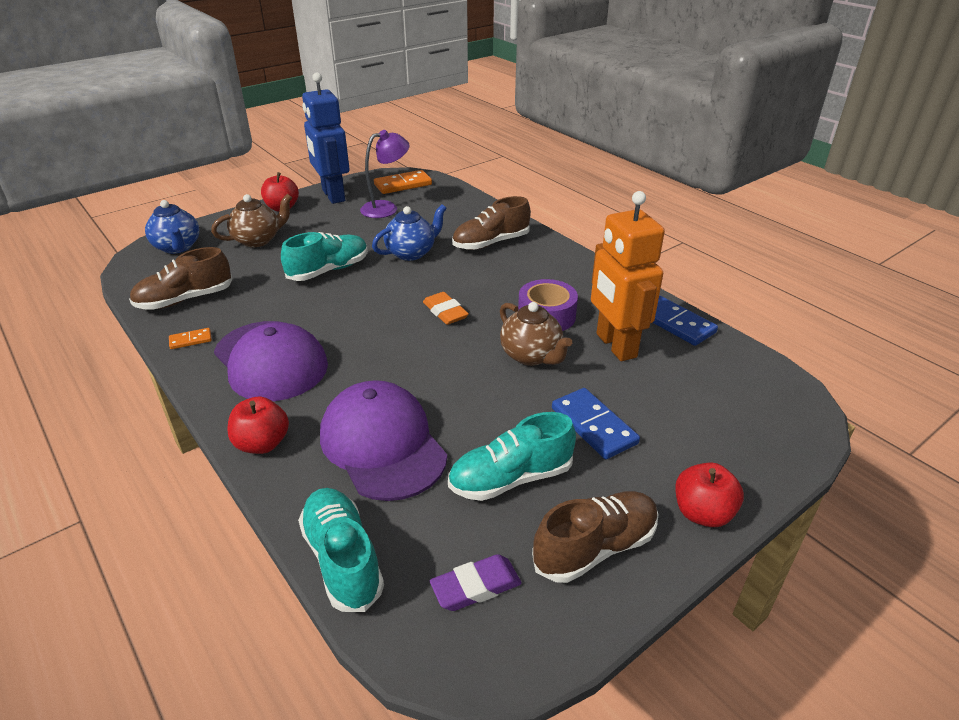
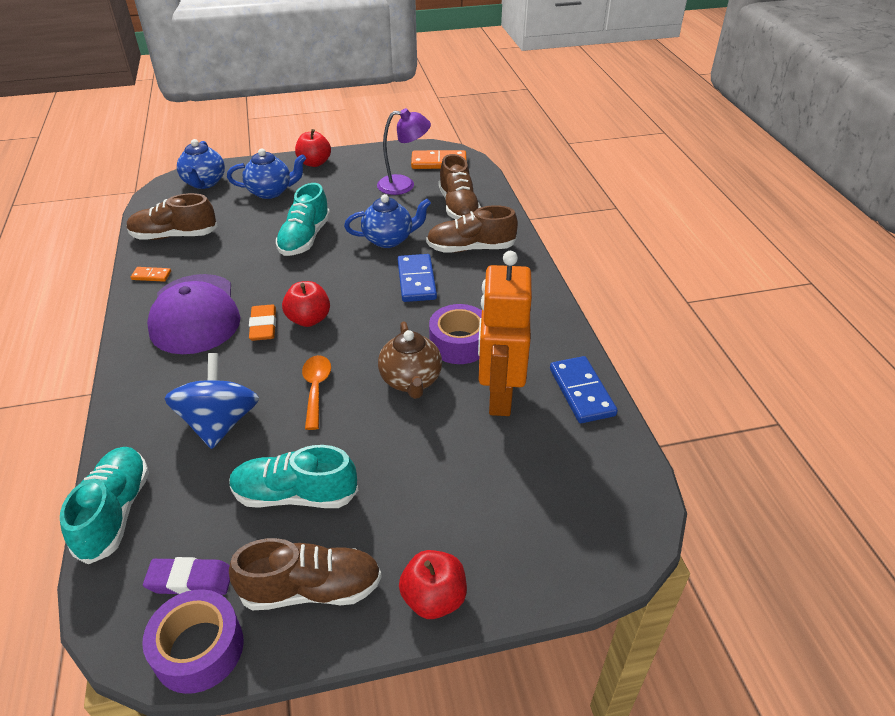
camera: 25 degrees right, 5 degrees up
brown teapot [211,194,292,247] -> blue teapot [227,148,306,199]
red apple [227,397,289,454] -> red apple moved to [282,281,330,327]
turquoise shoe [281,232,368,281] -> turquoise shoe turned 120 degrees clockwise [276,183,330,256]
blue robot [302,72,350,204] -> none
purple cap [320,380,447,501] -> blue spinning top [164,353,259,449]
orange eraser [423,292,469,325] -> orange eraser moved to [249,305,276,341]
blue domino [552,388,640,459] -> blue domino moved to [398,254,437,302]
none -> purple tape [142,589,244,694]
none -> orange spoon [302,355,331,430]
none -> brown shoe [439,154,481,220]

